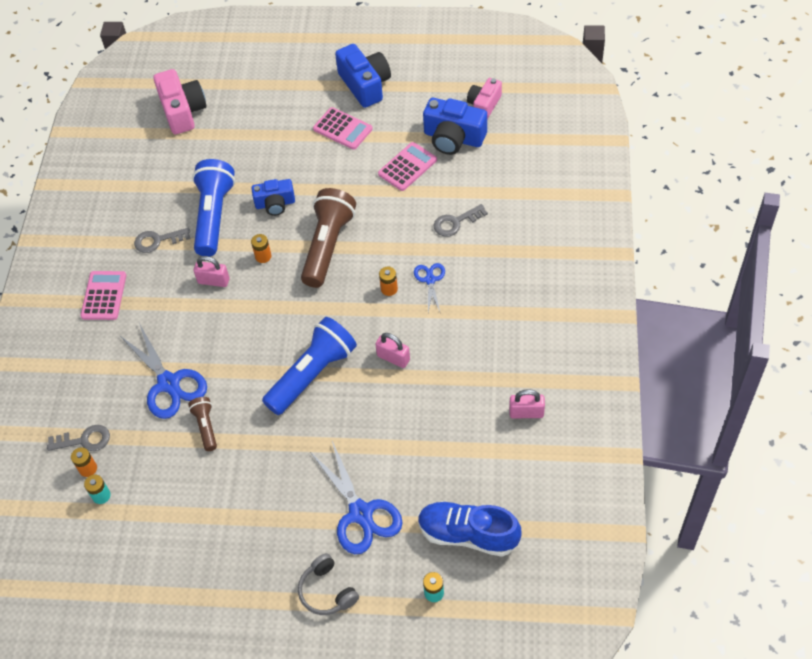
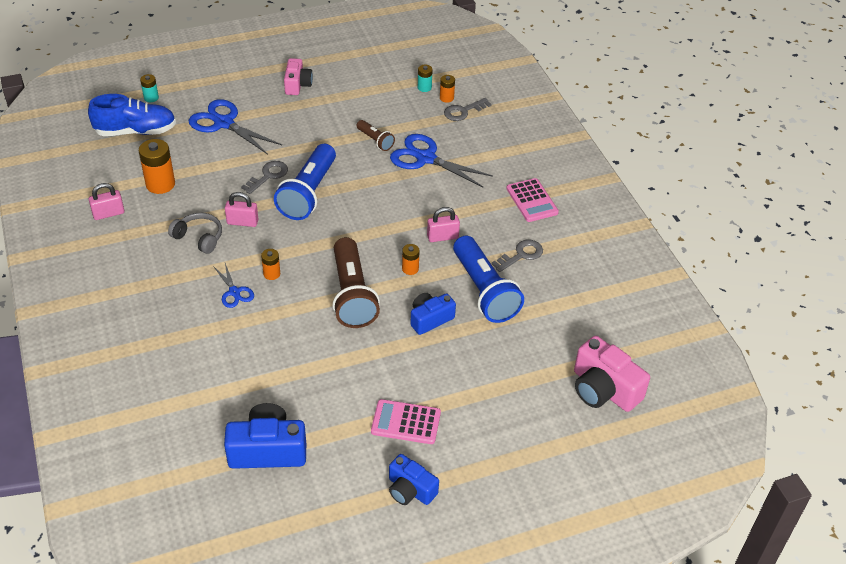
camera: 150 degrees right, 10 degrees down
grey headphones [298,553,359,615] -> grey headphones moved to [168,213,222,254]
blue camera [335,44,391,108] -> blue camera [389,454,439,505], size x0.64
pink calculator [378,142,437,191] -> none
grey key [434,204,488,237] -> grey key moved to [241,161,288,194]
pink camera [467,78,502,119] -> pink camera moved to [284,58,313,95]
none -> orange battery [139,139,175,194]

